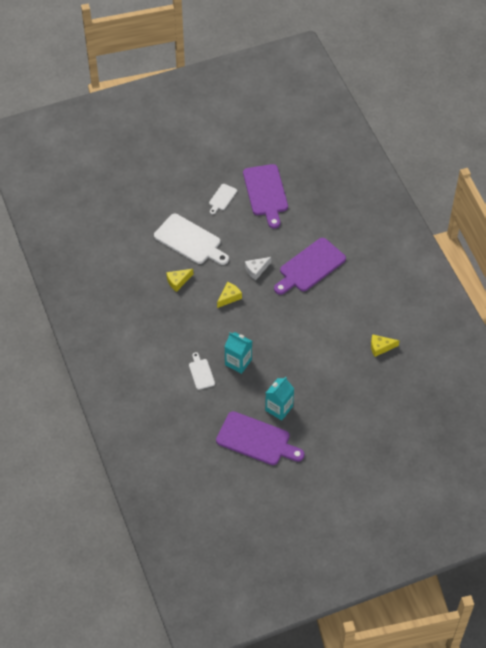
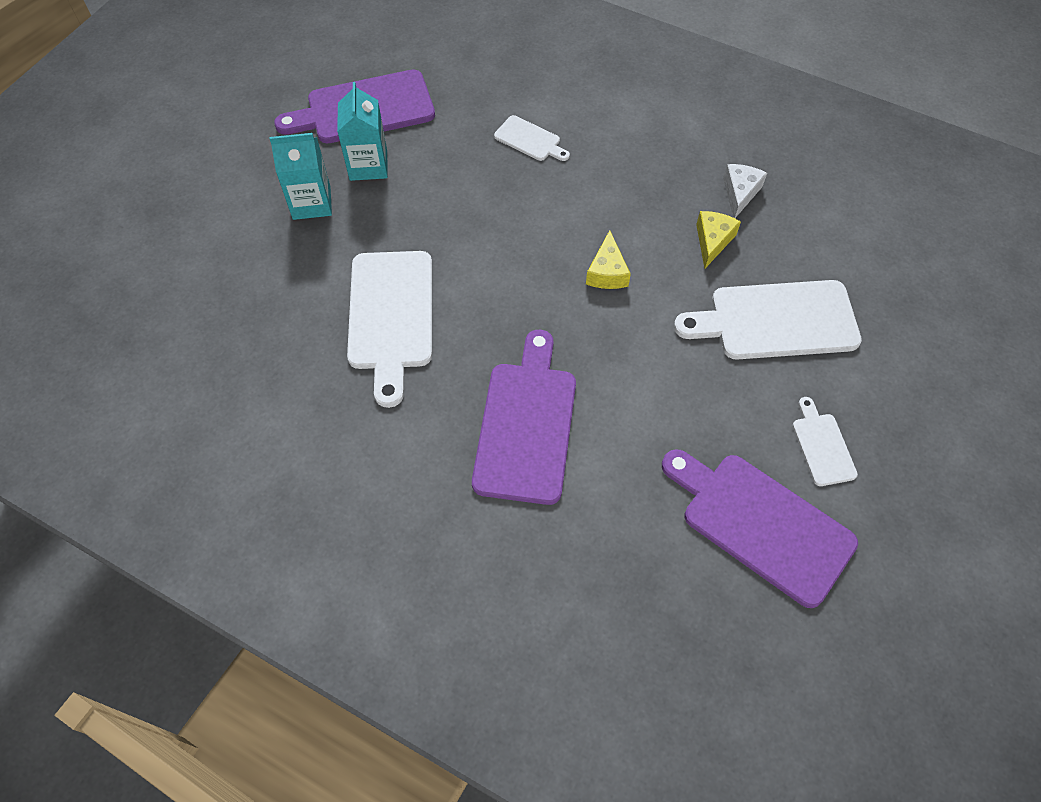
camera: 140 degrees right, 5 degrees up
turquoise carton [224,332,252,374] -> turquoise carton moved to [269,133,332,220]
white cheese [245,257,271,280] -> white cheese moved to [723,164,767,218]
yellow cheese [371,334,400,357] -> none
none -> white cutting board [347,251,432,408]

